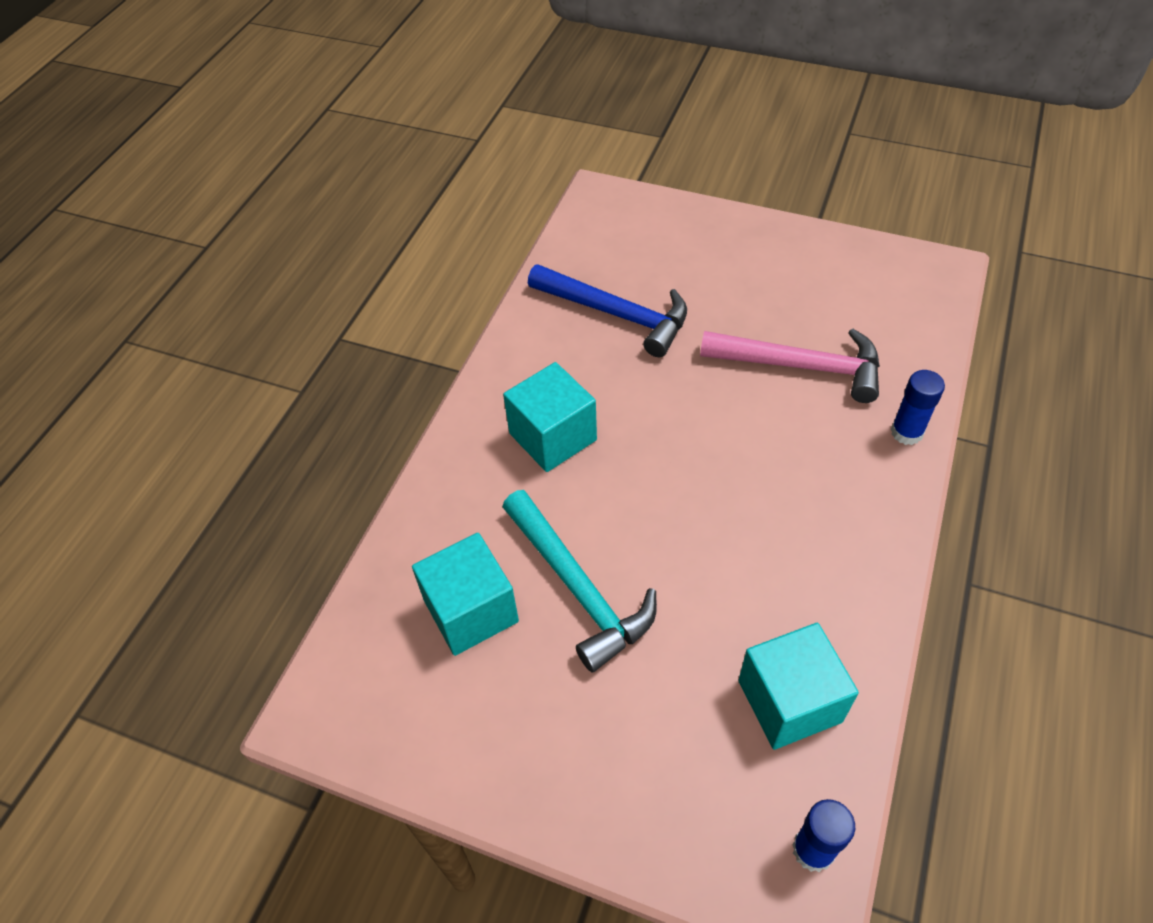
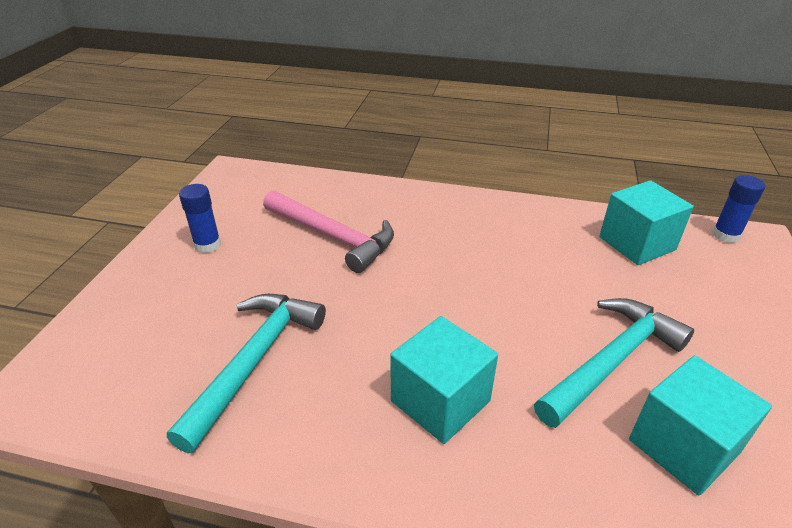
camera: 100 degrees left, 15 degrees down
blue hammer [528,264,687,357] -> turquoise hammer [167,294,326,453]
pink hammer [700,329,880,403] -> pink hammer turned 120 degrees clockwise [263,190,394,273]
blue glue stick [891,370,945,445] -> blue glue stick moved to [179,184,221,253]

